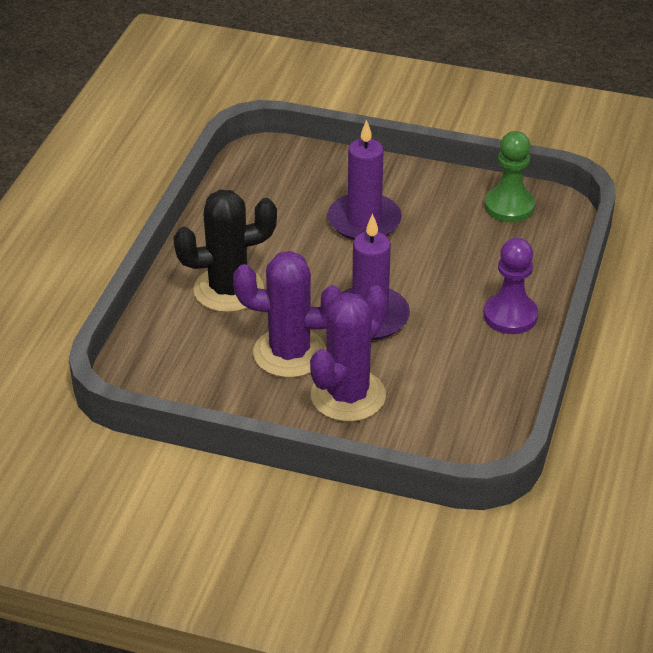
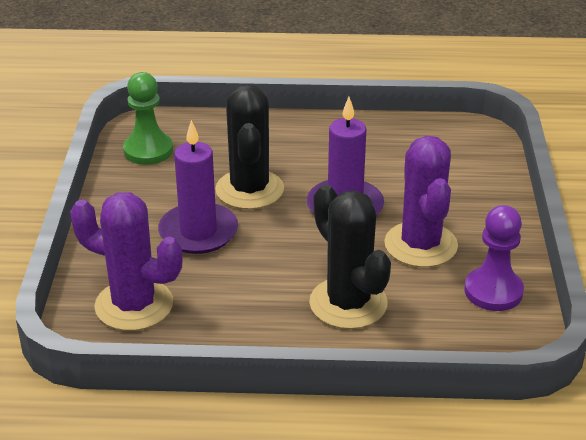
camera: 105 degrees left, 5 degrees down
purple cactus [310,286,387,422] -> purple cactus moved to [70,192,183,331]
purple pawn [484,238,538,334] -> purple pawn moved to [464,205,524,311]
none -> black cactus [215,84,284,209]

